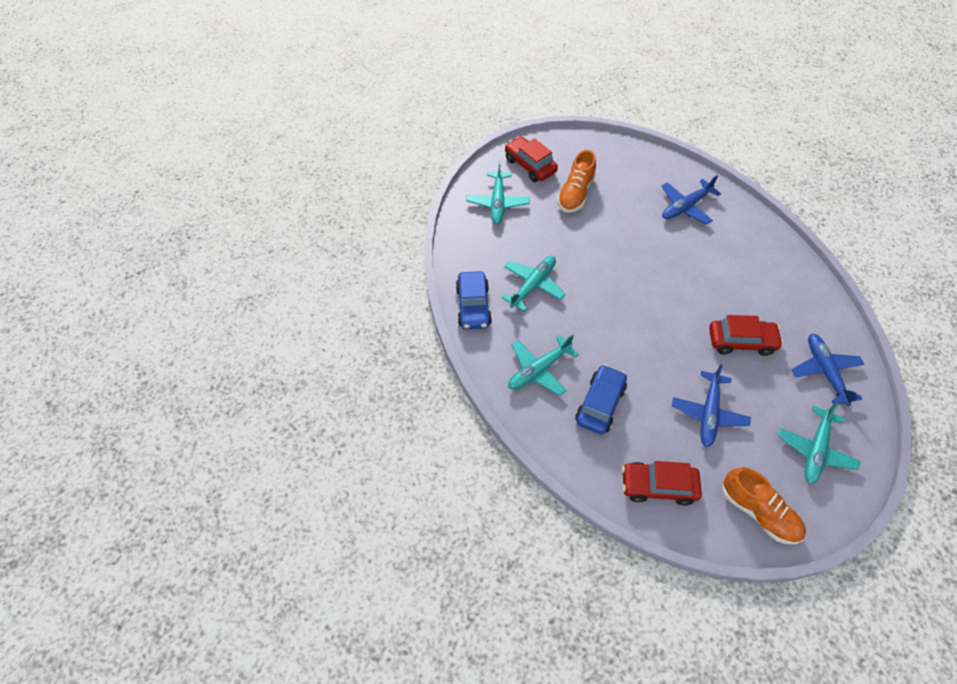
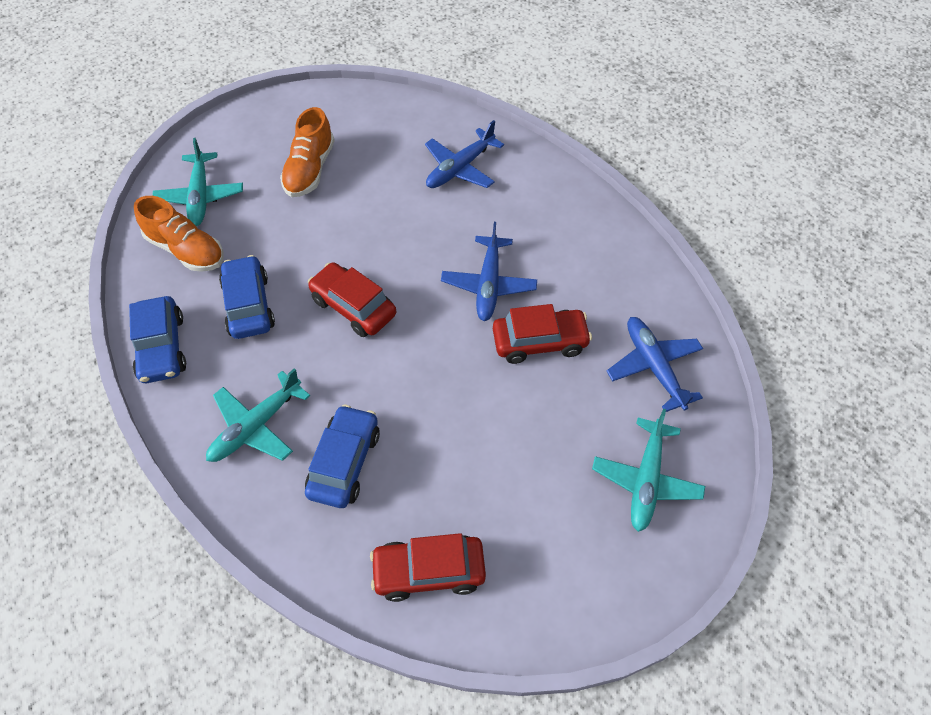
camera: 10 degrees left, 0 degrees up
turquoise plane [501,256,566,311] -> blue car [219,255,275,339]
red car [505,136,558,182] -> red car moved to [308,262,396,337]
blue plane [672,364,751,447] -> blue plane moved to [441,222,537,321]
orange shoe [722,467,806,545] -> orange shoe moved to [134,196,224,272]

